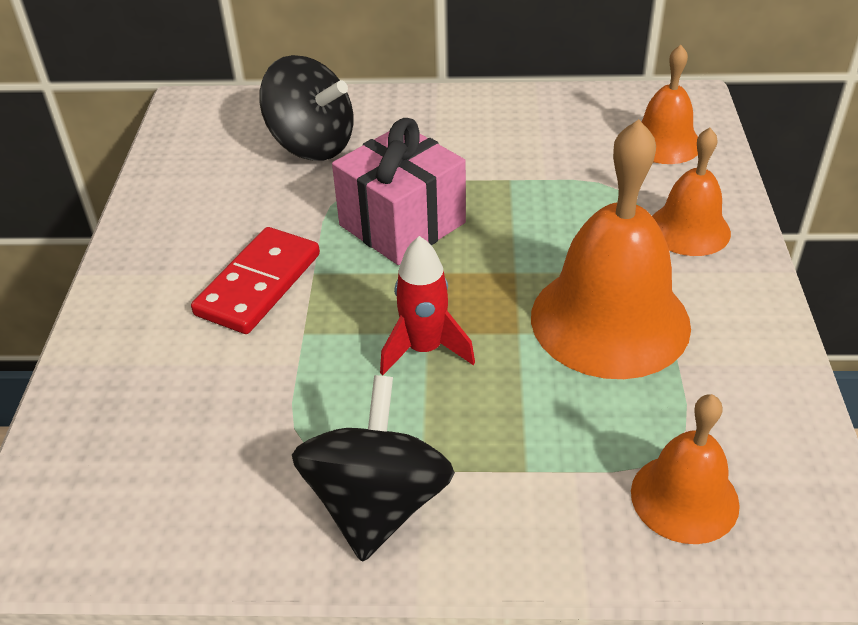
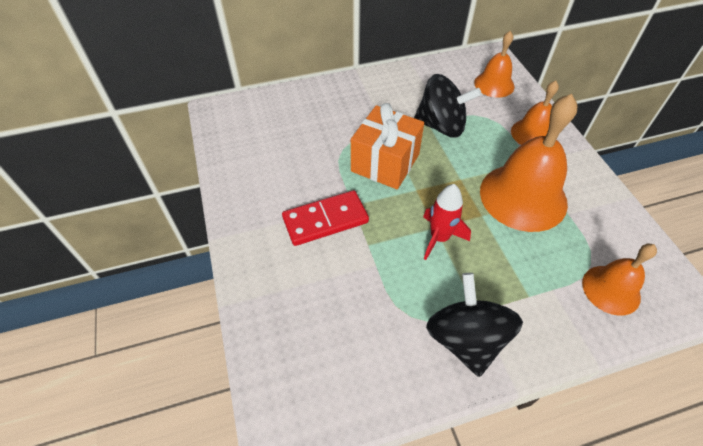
camera: 20 degrees left, 10 degrees up
red domino [191,227,320,334] -> red domino turned 60 degrees clockwise [282,190,369,246]
black spinning top [259,55,354,161] -> black spinning top moved to [414,74,482,137]
pink gift [332,118,466,265] -> orange gift [351,103,424,189]

